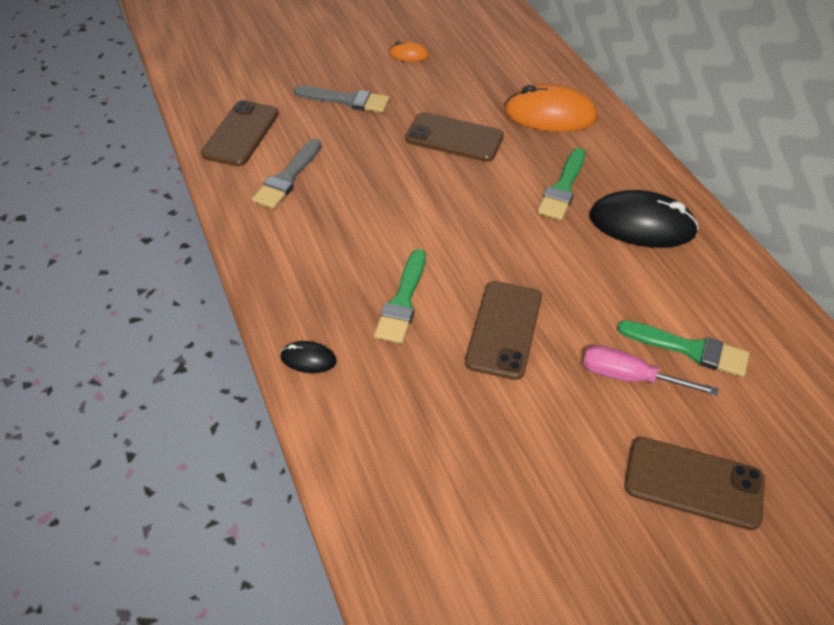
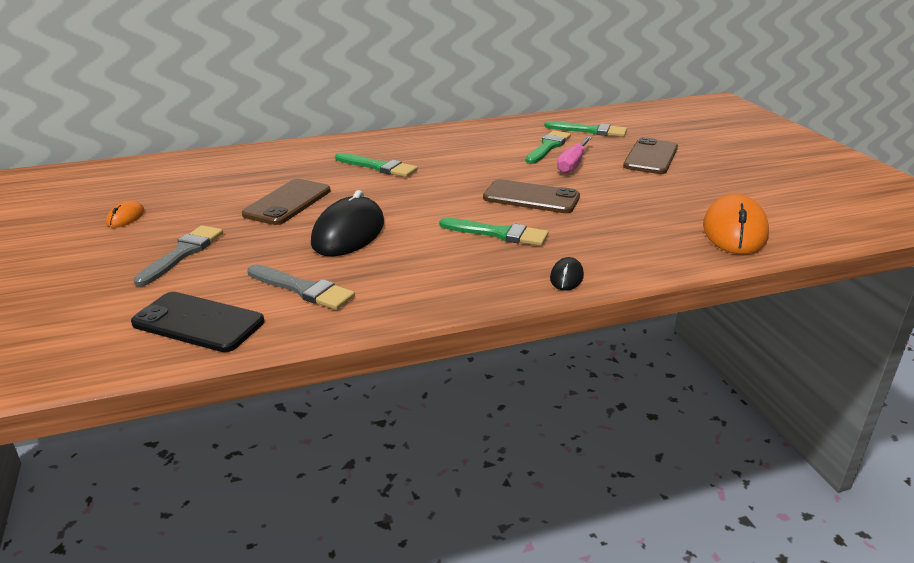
camera: 85 degrees left, 20 degrees down
brown phone [201,100,279,166] -> black phone [131,292,264,352]
orange mouse [504,84,598,132] -> orange mouse moved to [703,194,769,254]
black mouse [589,190,699,248] -> black mouse moved to [311,190,384,256]
none -> green brush [544,121,627,137]

